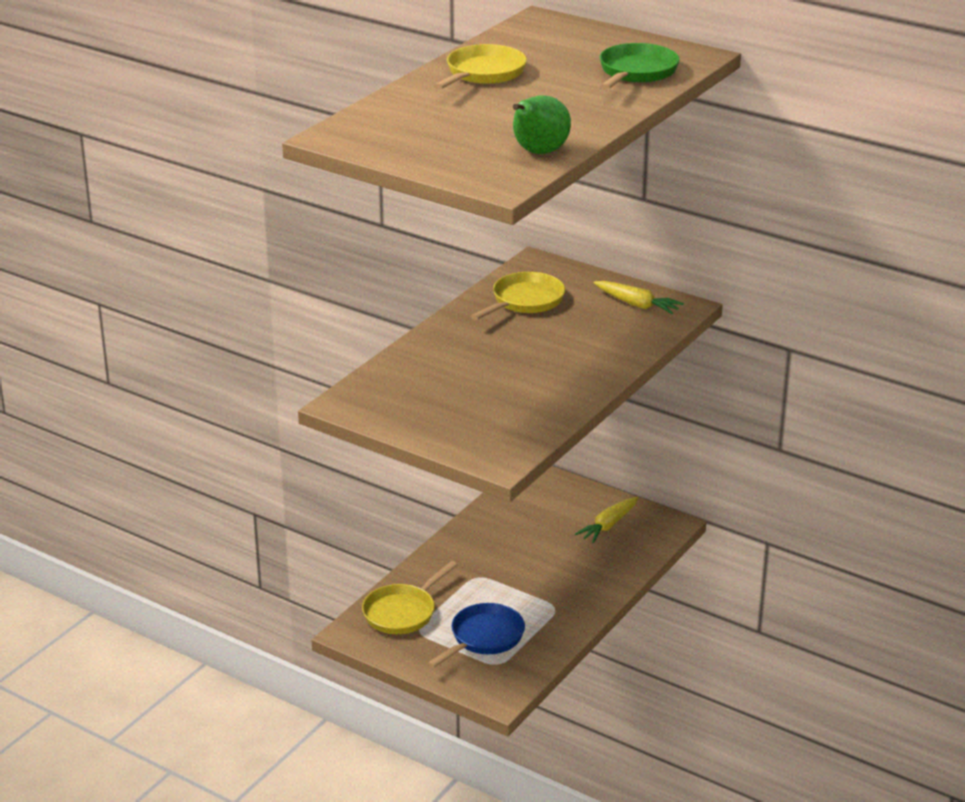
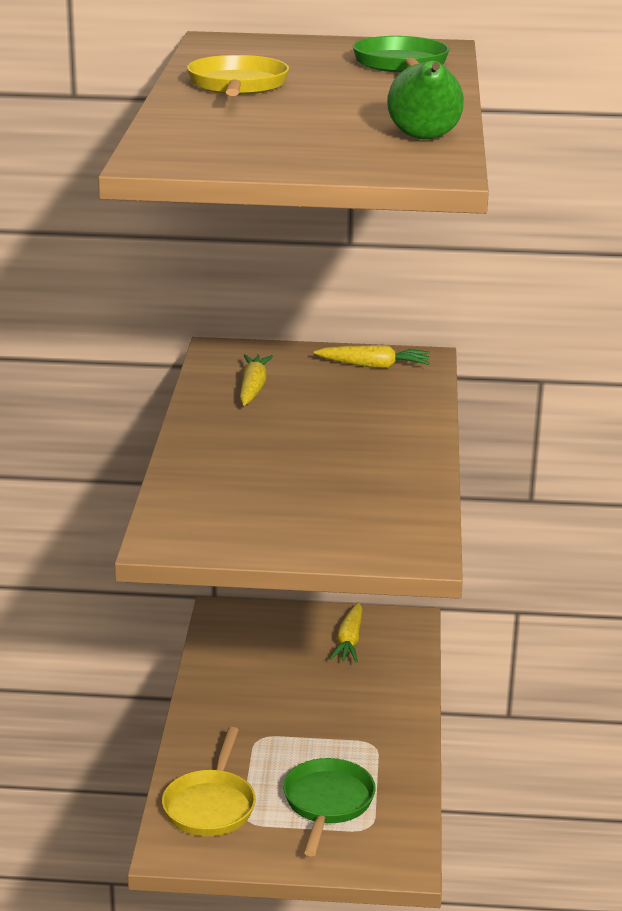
camera: 30 degrees left, 5 degrees down
blue pan [427,603,525,668] -> green pan [283,758,376,856]
yellow pan [471,272,565,320] -> yellow carrot [240,354,273,406]

